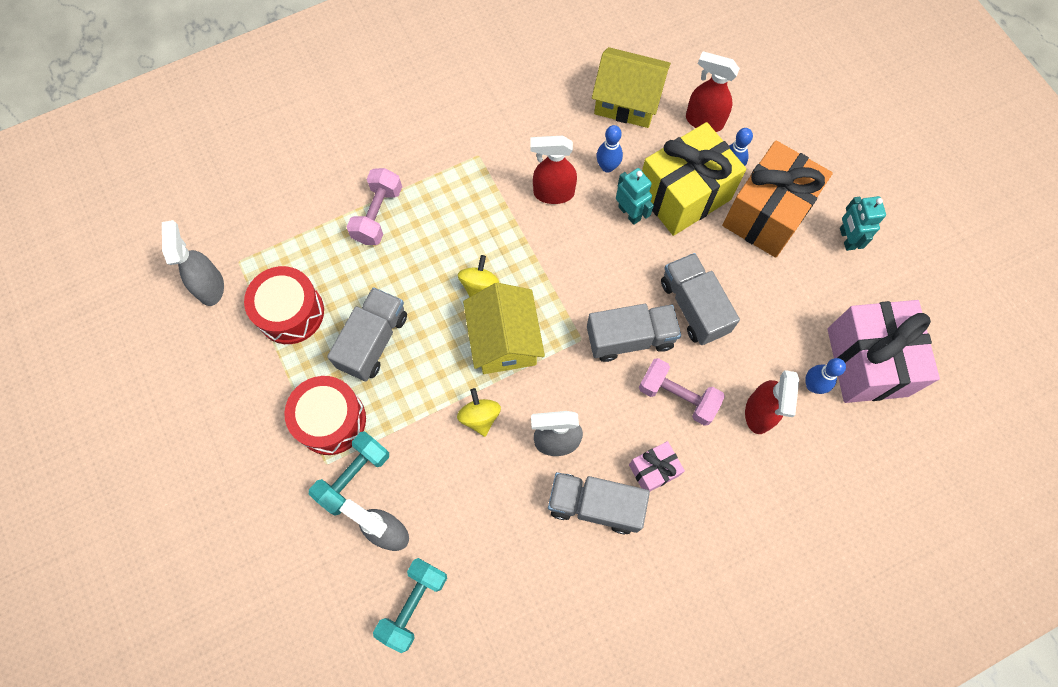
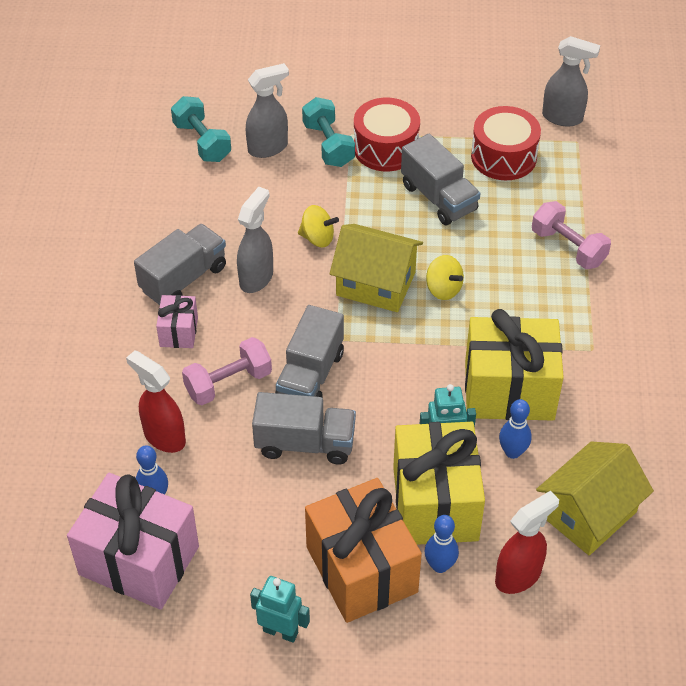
camera: 120 degrees right, 20 degrees down
red spray bottle [530,136,577,204] -> yellow gift [465,309,564,421]

